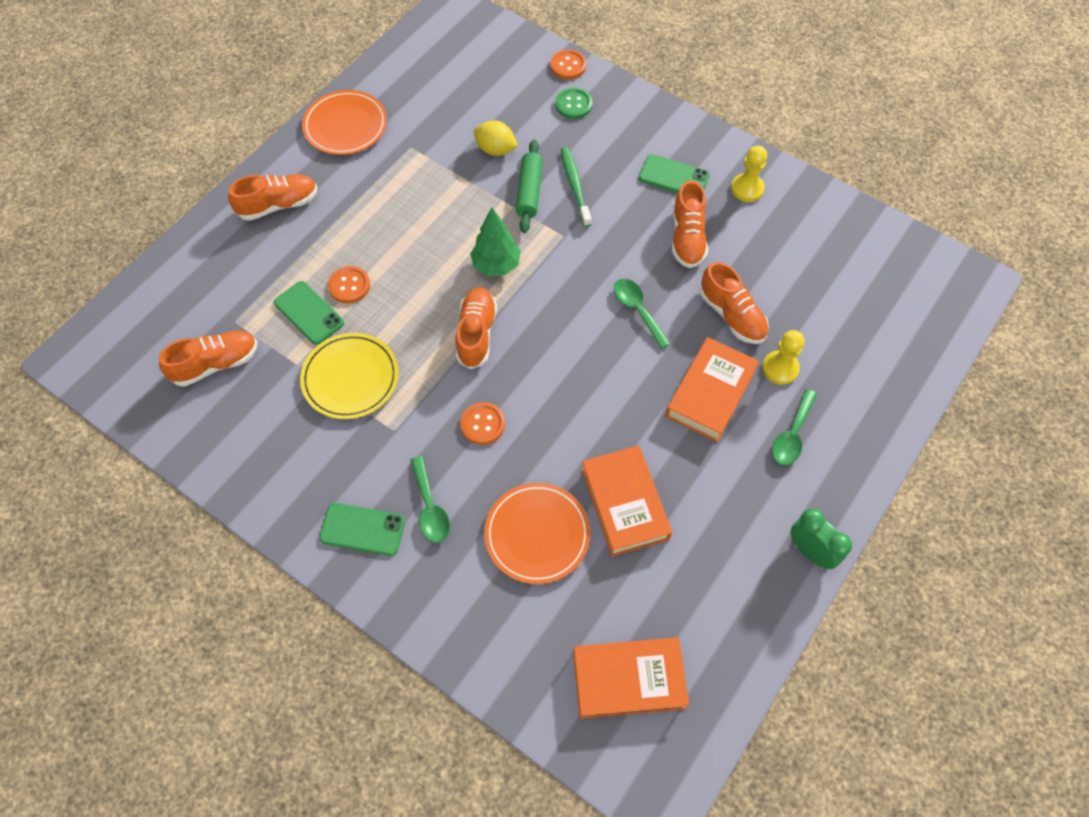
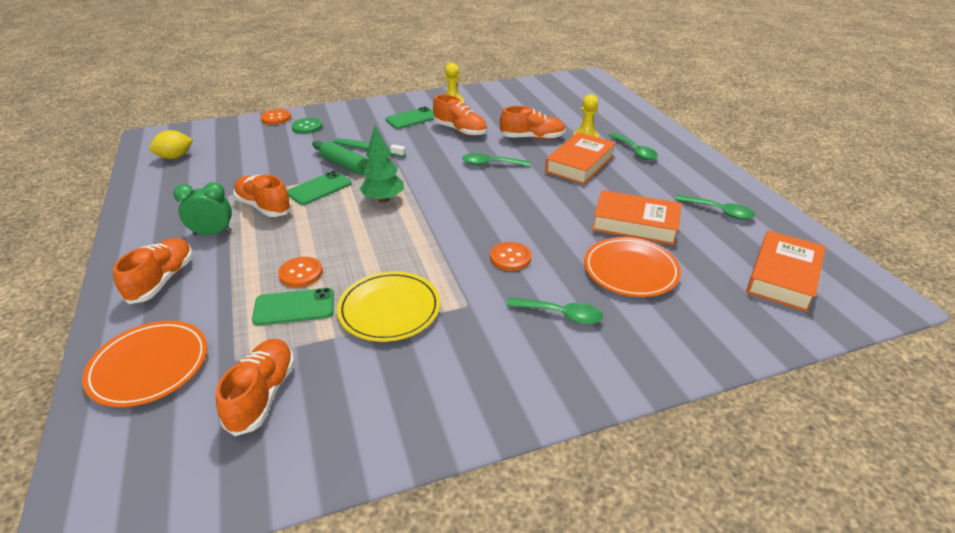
camera: 55 degrees left, 25 degrees down
orange plate [302,90,387,155] -> orange plate moved to [82,321,208,407]
green phone [319,503,405,556] -> green phone moved to [287,171,351,205]
orange shoe [456,287,497,369] -> orange shoe moved to [233,175,292,217]
yellow lemon [474,121,518,156] -> yellow lemon moved to [149,130,193,159]
orange book [665,337,759,442] -> orange book turned 60 degrees clockwise [545,132,616,185]
green clock [790,509,852,569] -> green clock moved to [173,182,232,236]
none -> green spoon [675,195,755,219]

